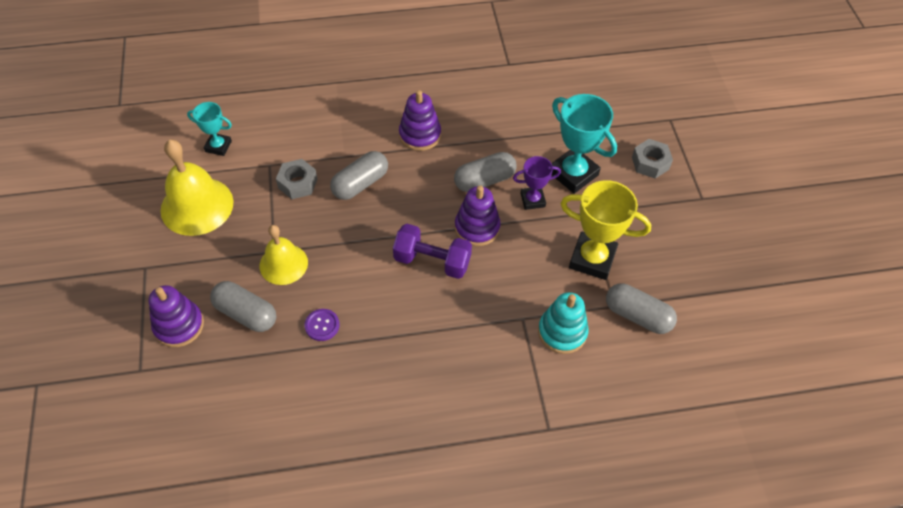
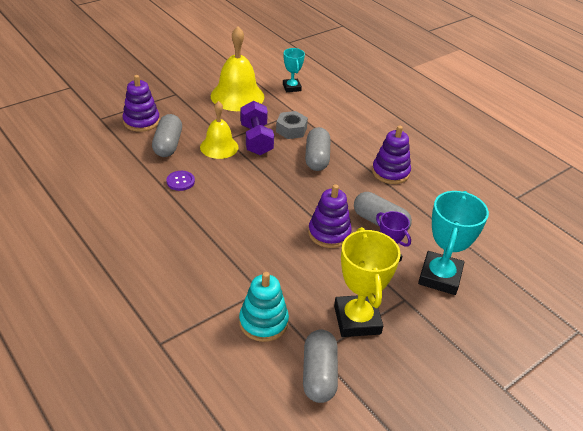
camera: 60 degrees right, 15 degrees down
grey capsule [330,151,388,200] -> grey capsule turned 75 degrees clockwise [305,127,330,171]
purple dumbbell [393,224,472,279] -> purple dumbbell moved to [240,101,274,155]
grey nut [632,139,673,179] -> none

